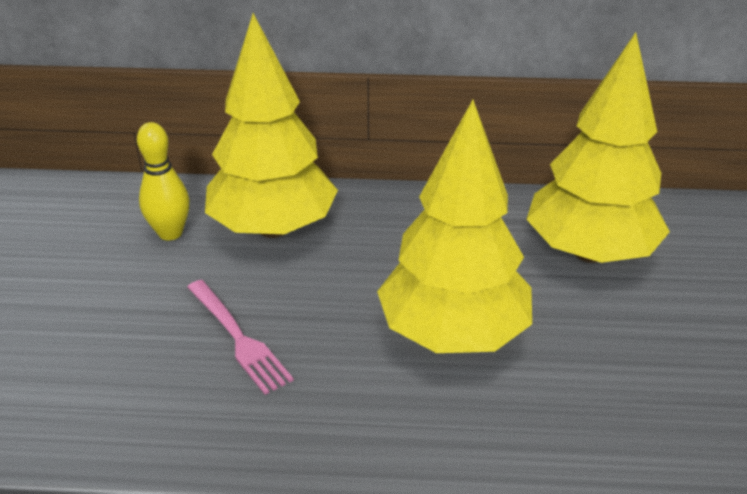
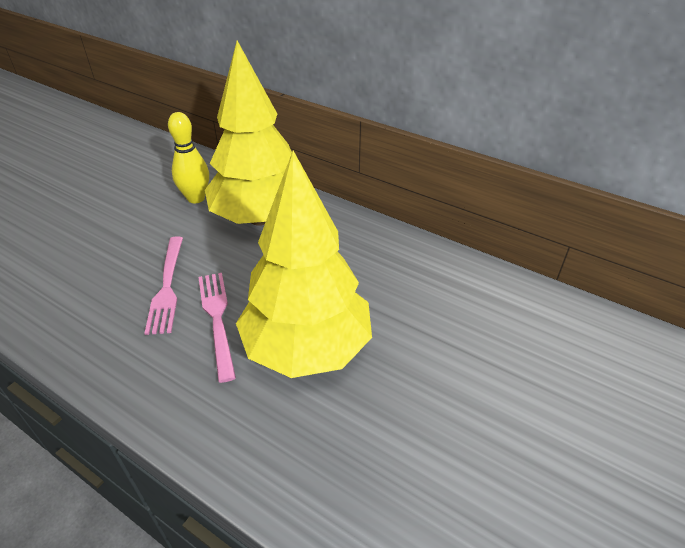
camera: 30 degrees right, 5 degrees up
yellow tree [526,32,670,263] -> none
none -> pink fork [198,273,236,383]

